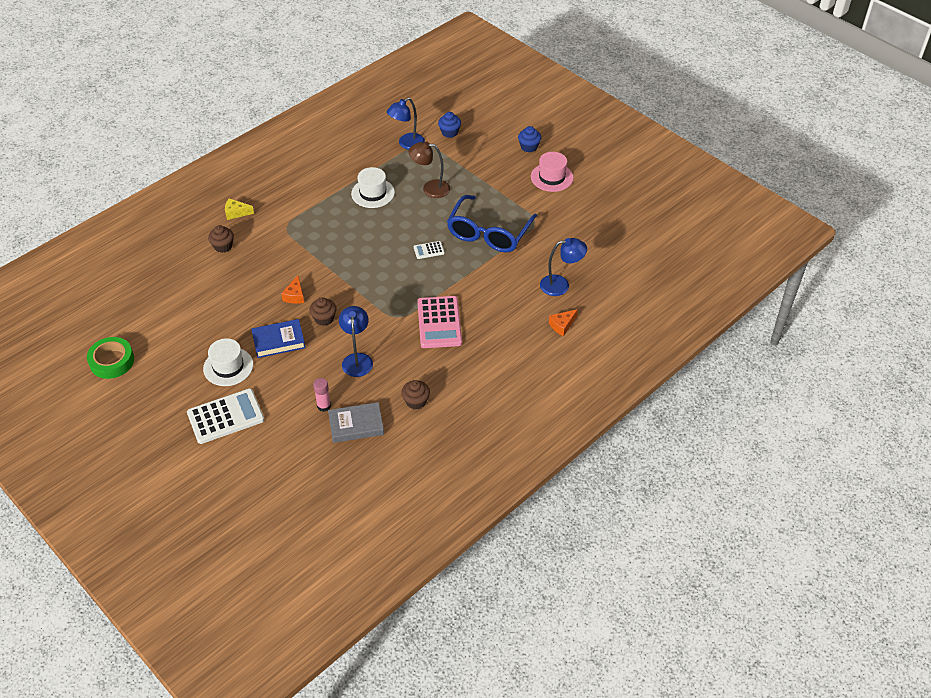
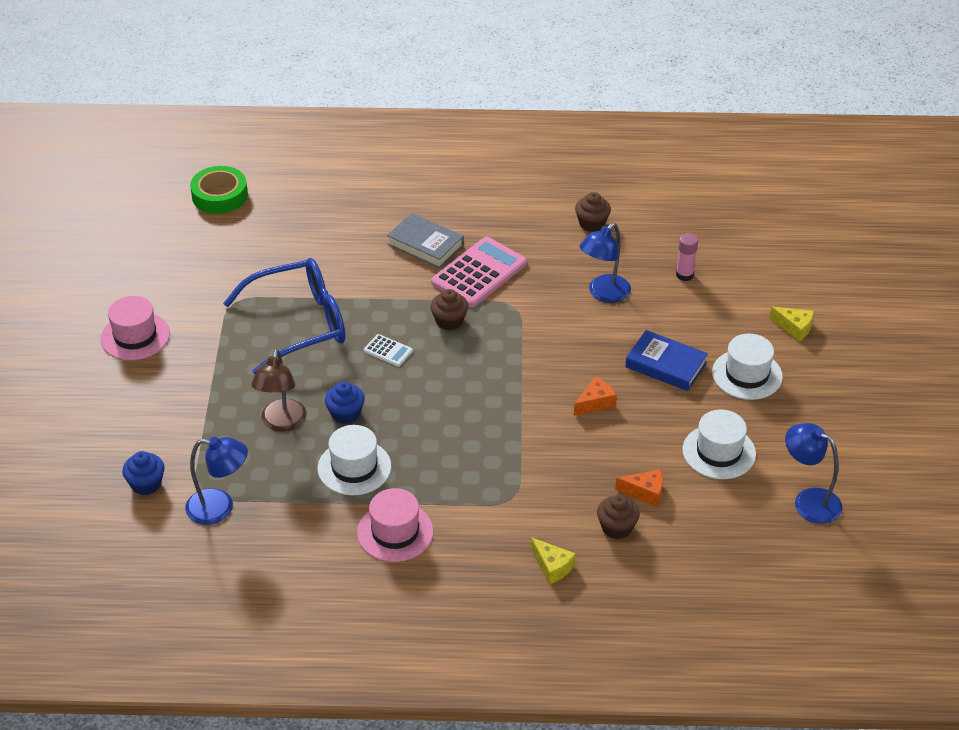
camera: 135 degrees left, 5 degrees down
green tape [87,337,134,379] -> green tape moved to [190,166,248,214]
white calculator [187,388,264,444] -> yellow cheese [769,307,814,342]
brown cupcake [310,297,336,326] -> brown cupcake moved to [430,289,468,330]
grey book [328,402,384,443] -> grey book moved to [387,213,464,269]
brown lamp [409,141,450,198] -> brown lamp turned 45 degrees clockwise [251,349,307,432]
blue cupcake [518,126,541,152] -> blue cupcake moved to [325,381,365,424]
blue lamp [540,238,587,296] -> blue lamp moved to [785,423,843,524]
orange cheese [549,309,578,336] -> orange cheese moved to [615,469,663,507]
none -> pink hat [357,488,434,562]
none -> white hat [682,410,756,479]

